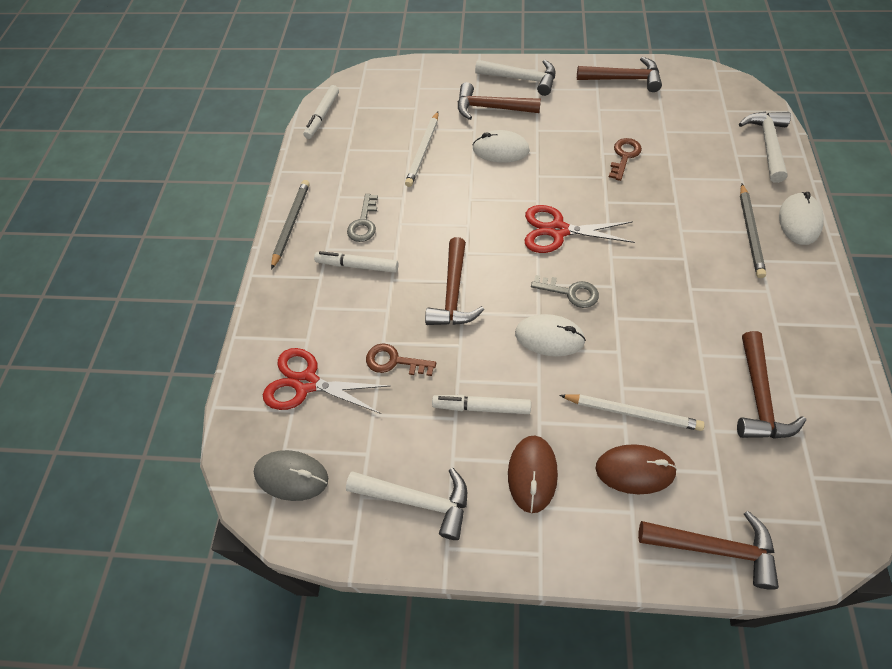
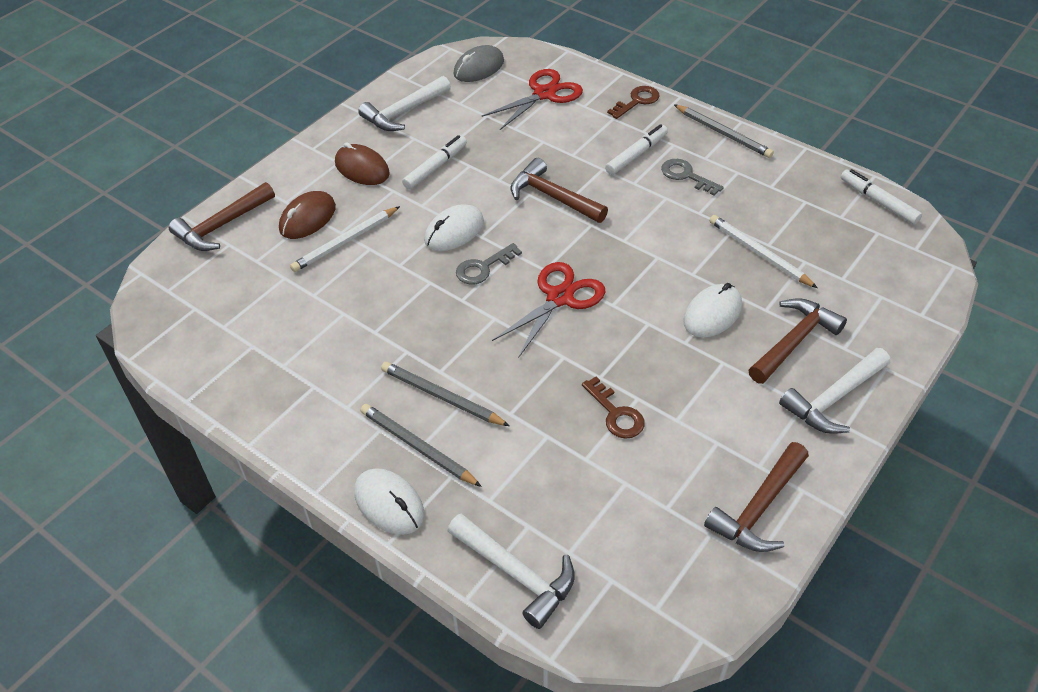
camera: 120 degrees right, 10 degrees down
brown key [366,344,436,376] -> brown key moved to [607,86,659,119]
brown hammer [737,331,806,439] -> none
none -> grey pencil [381,362,509,426]

